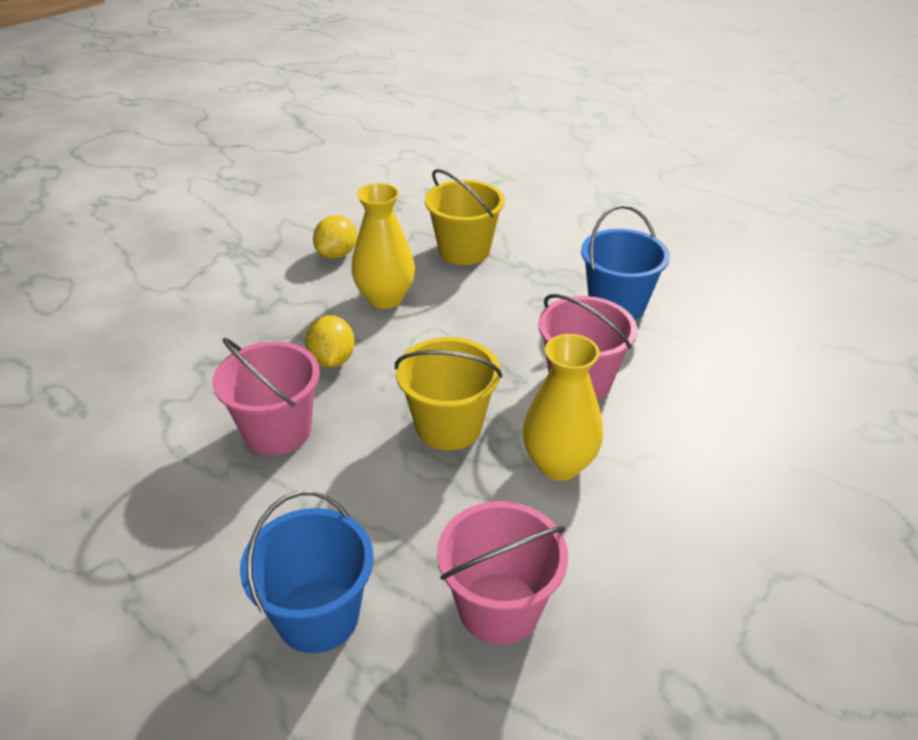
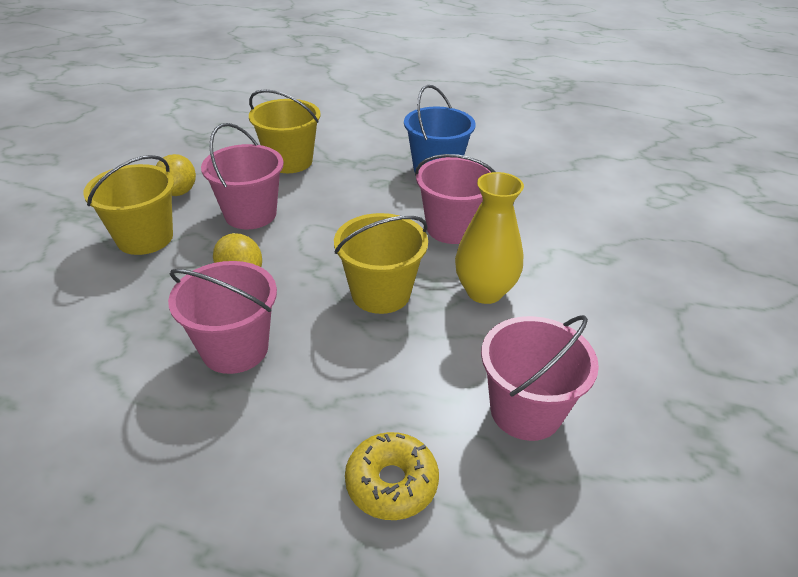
camera: 30 degrees left, 0 degrees up
blue bucket [240,491,374,653] -> yellow donut [345,432,439,520]
yellow vase [351,183,415,309] -> pink bucket [201,123,284,229]
none -> yellow bucket [83,155,174,255]

